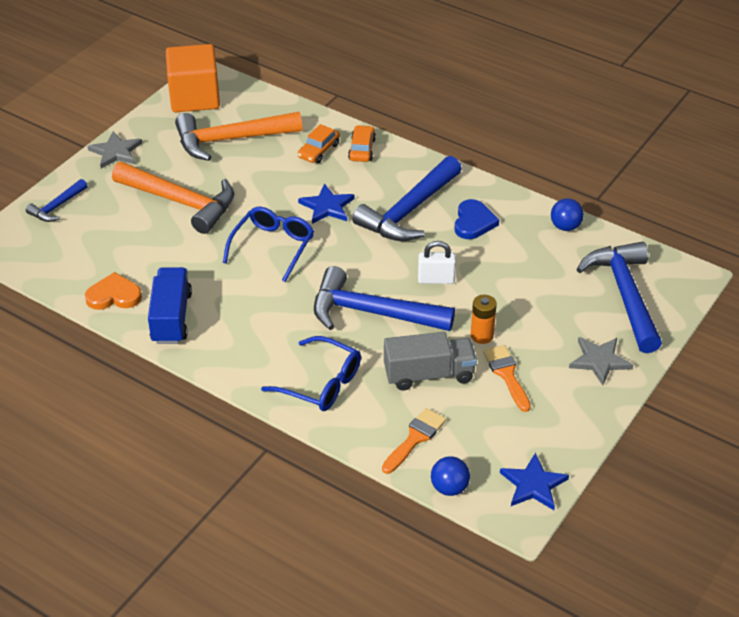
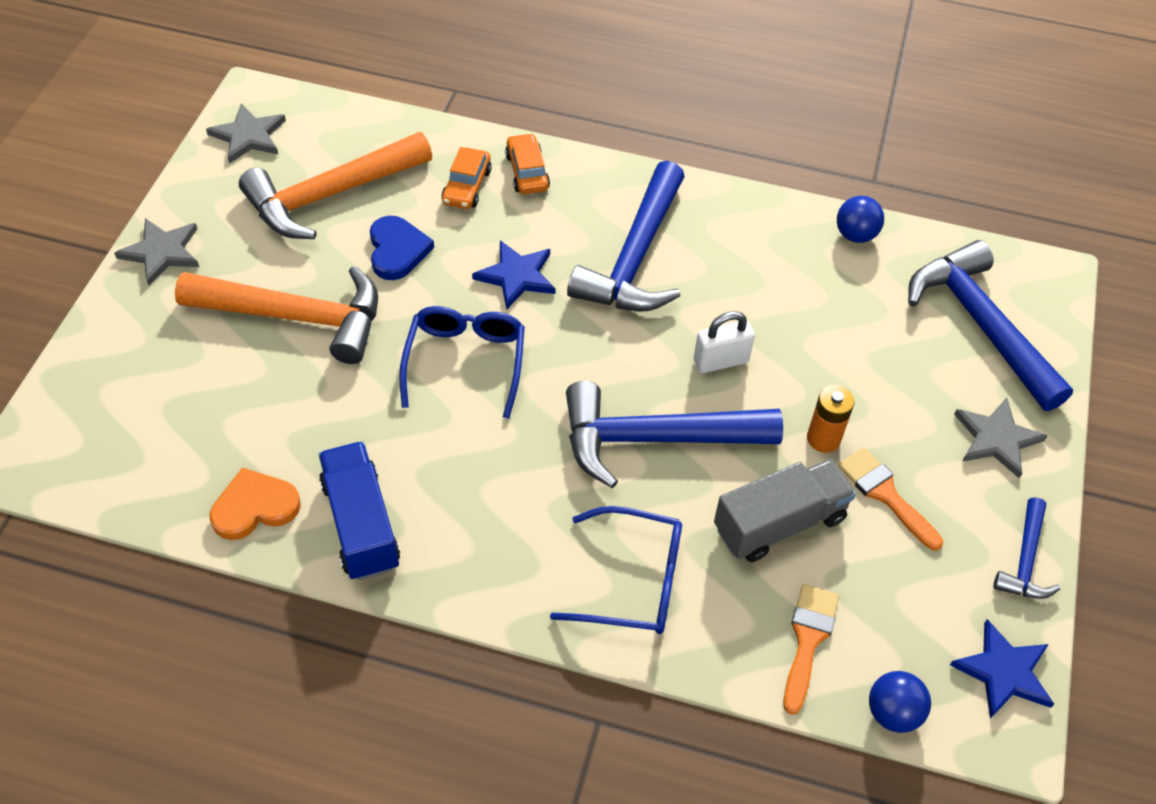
camera: 20 degrees left, 10 degrees up
blue hammer [26,179,87,222] -> blue hammer moved to [993,497,1060,599]
orange cube [166,44,220,112] -> grey star [206,103,286,164]
blue heart [455,199,499,239] -> blue heart moved to [370,216,434,280]

